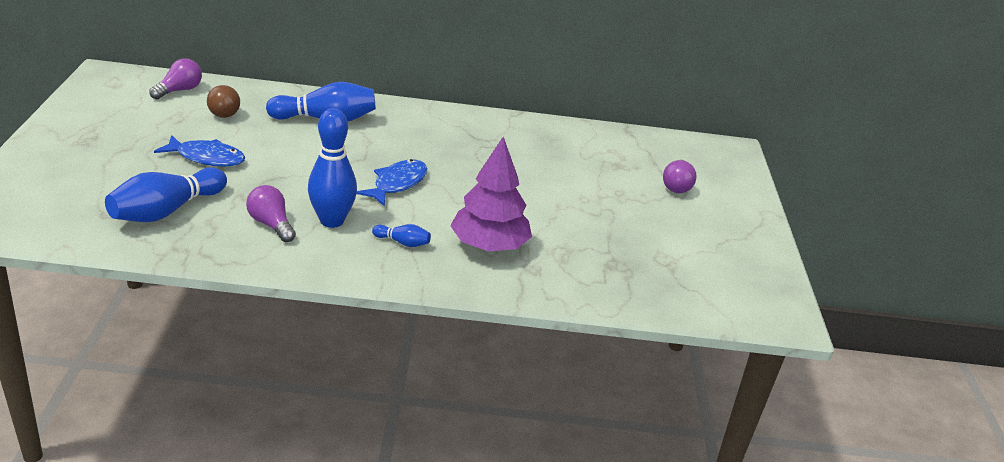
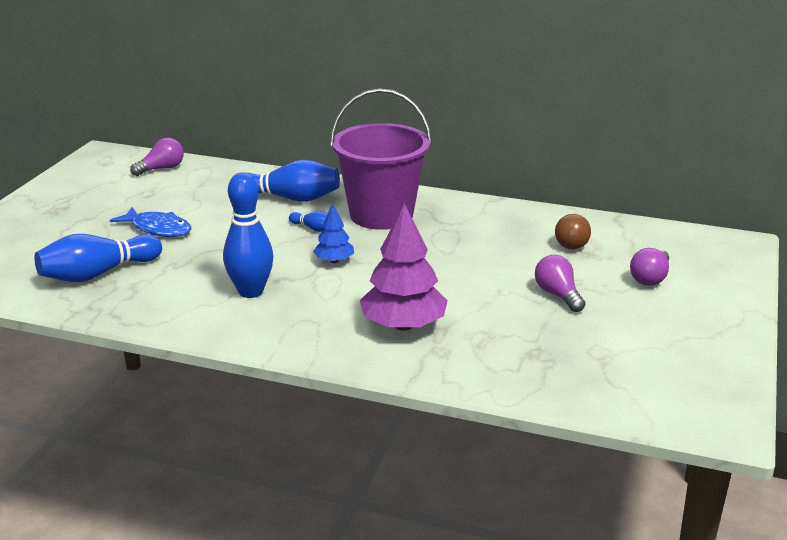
camera: 20 degrees right, 5 degrees down
brown light bulb [207,85,240,118] -> brown light bulb moved to [555,214,591,249]
purple light bulb [246,185,296,242] -> purple light bulb moved to [535,255,585,312]
blue fish [357,159,427,207] -> blue tree [313,203,354,263]
blue bowling pin [372,224,431,247] -> blue bowling pin moved to [289,211,327,232]
none -> purple bucket [330,88,432,230]

